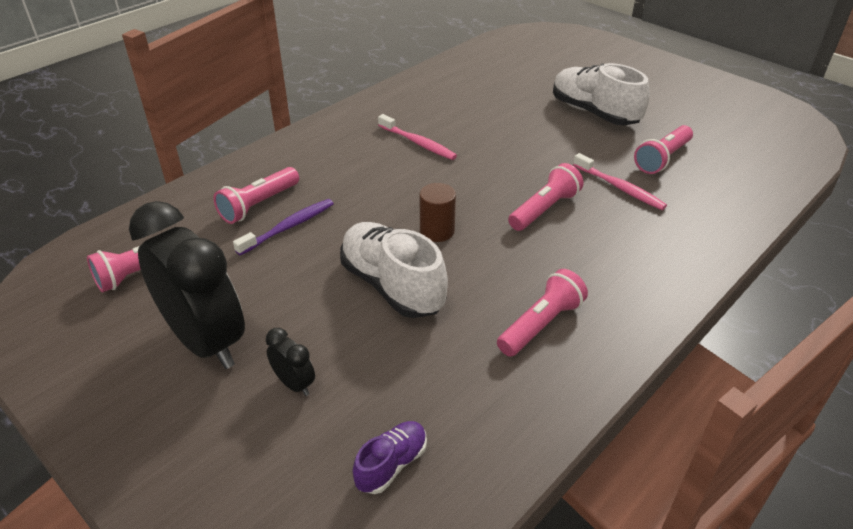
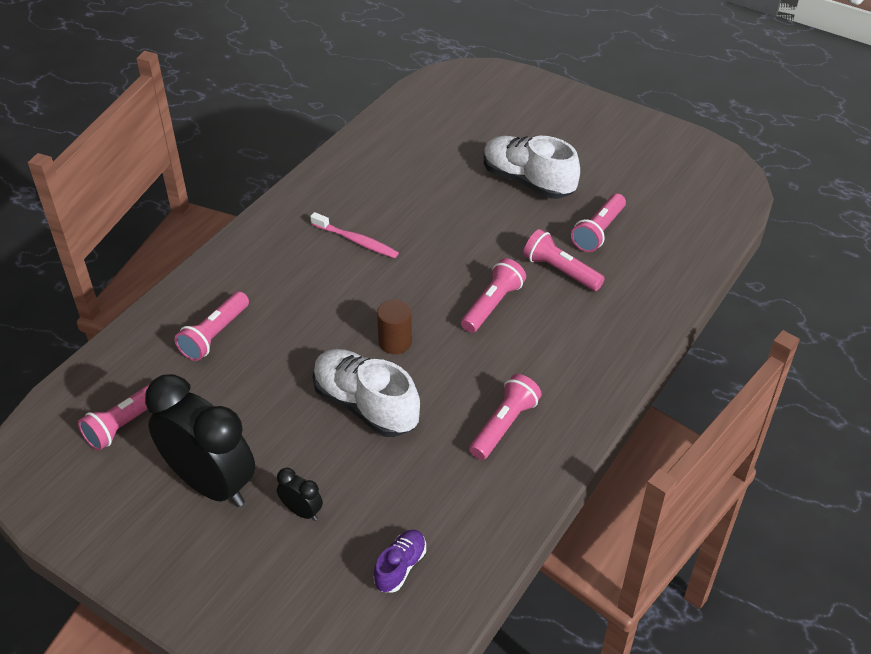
camera: 10 degrees left, 5 degrees up
purple toothbrush [233,199,334,255] -> none
pink toothbrush [573,153,667,210] -> pink flashlight [523,229,605,291]

